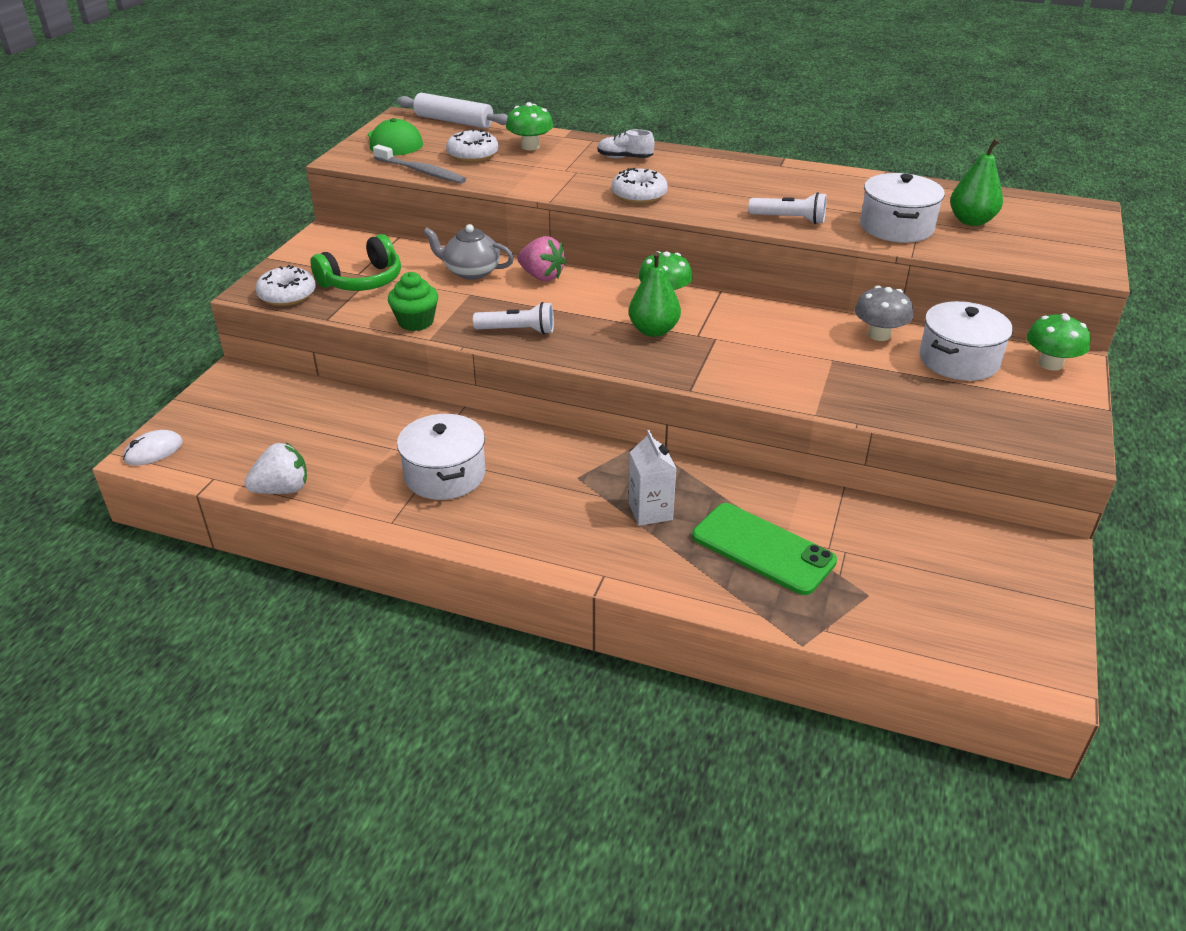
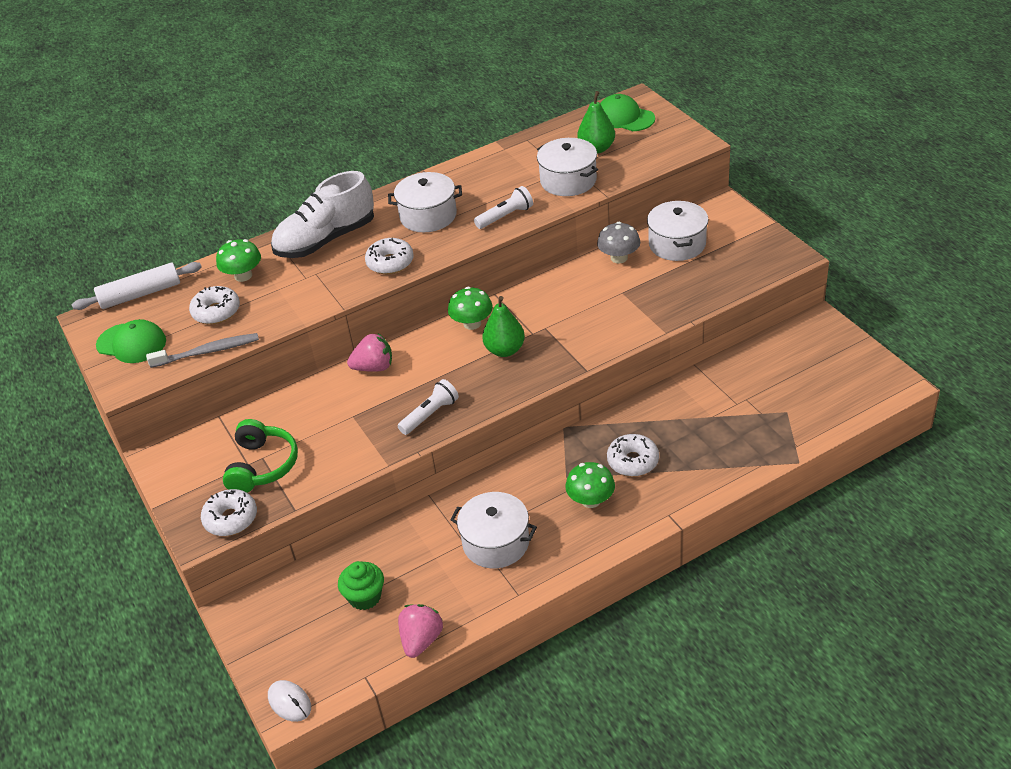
camera: 45 degrees left, 5 degrees up
white mouse [123,430,183,465] -> white mouse turned 45 degrees counterclockwise [268,680,311,722]
white strawberry [244,443,307,494] -> pink strawberry [398,604,443,658]
green cupcake [388,272,438,331] -> green cupcake moved to [338,561,384,610]
grey teapot [423,224,514,280] -> none
white shoe [597,129,655,158] -> white shoe [271,171,374,258], size x2.22
white carton [629,430,676,526] -> white donut [607,434,659,477]
green phone [692,503,837,595] -> none
green mushroom [1027,313,1091,371] -> green mushroom moved to [565,462,615,508]
none -> white pot [388,172,462,232]
none -> green cap [600,94,655,131]

